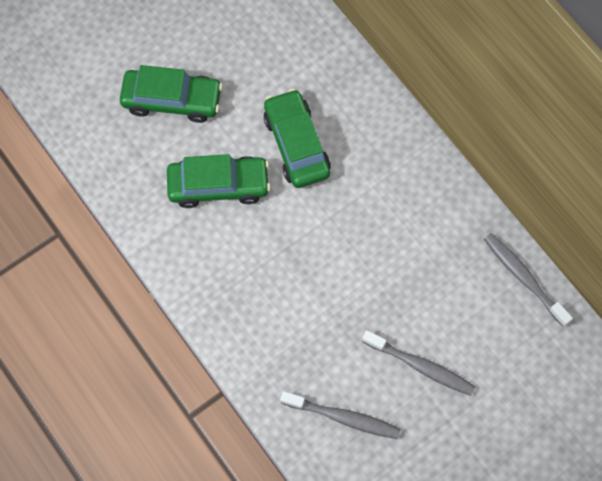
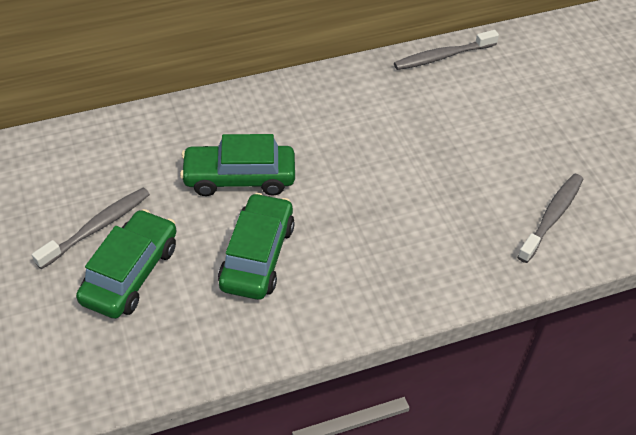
camera: 75 degrees left, 20 degrees down
grey toothbrush [362,330,475,396] -> grey toothbrush moved to [32,188,150,269]

